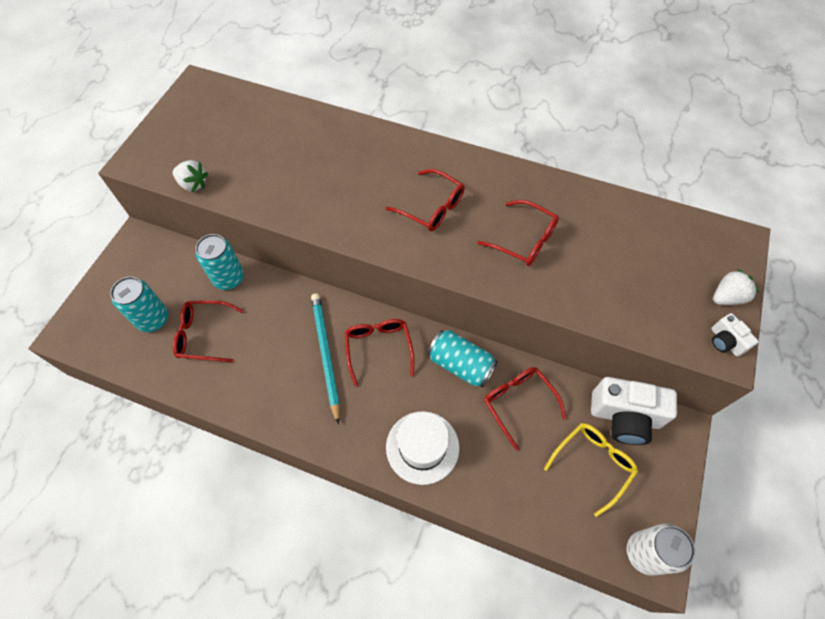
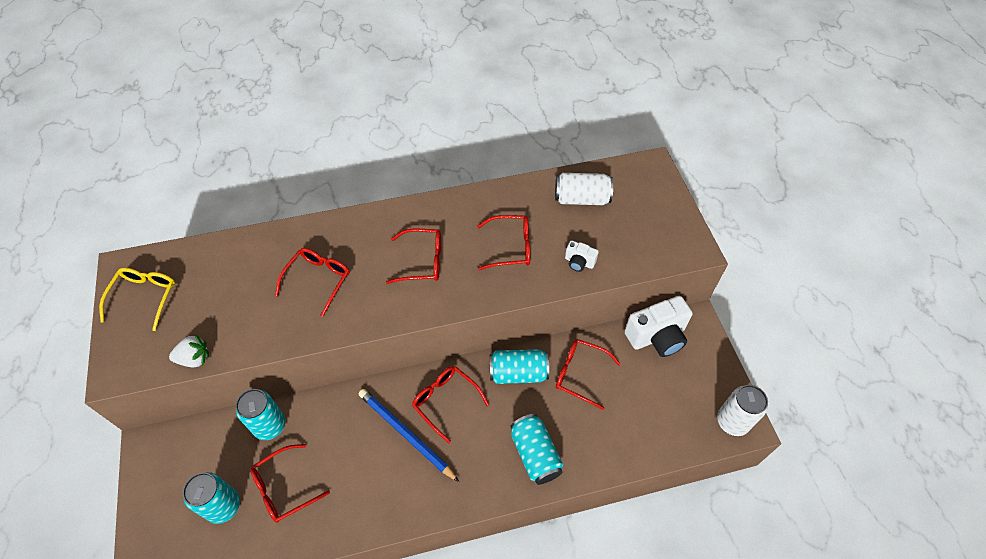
camera: 35 degrees left, 5 degrees down
turquoise pencil [311,293,340,425] -> blue pencil [358,389,459,482]
white hat [386,411,459,485] -> turquoise can [510,414,563,485]
yellow glasses [544,423,638,517] -> yellow glasses moved to [99,268,175,331]
white camera [711,313,759,357] -> white camera moved to [565,240,599,272]
white strawberry [713,269,759,305] -> none
none -> red glasses [275,248,350,317]
none -> white can [555,173,613,205]

